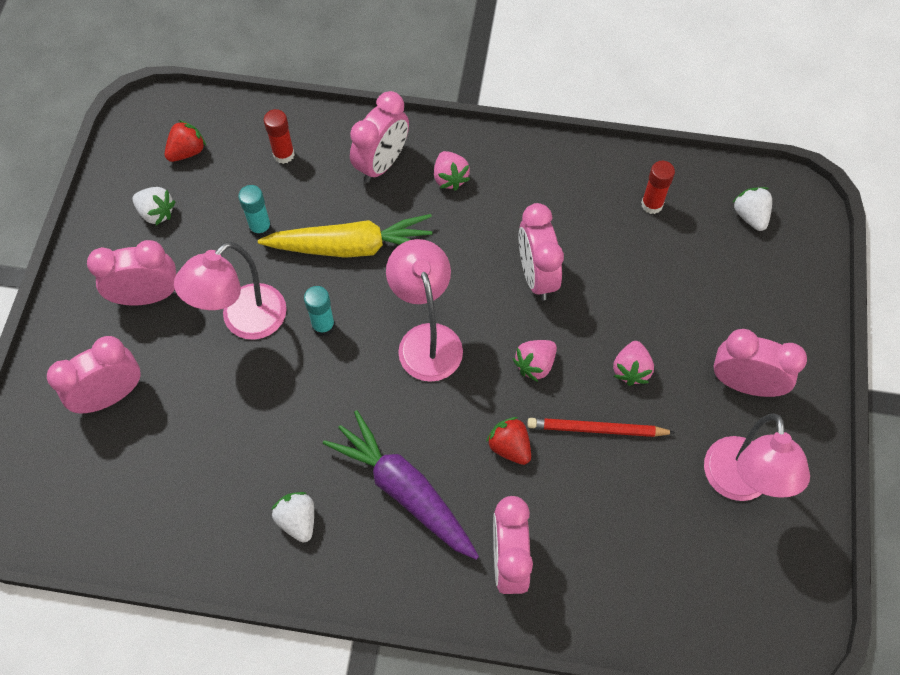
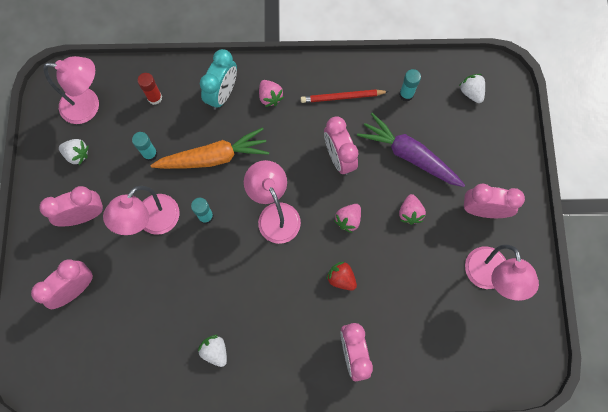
camera: 10 degrees left, 10 degrees up
red strawberry [165,120,206,162] -> pink lamp [43,56,99,124]
yellow carrot [258,214,433,258] -> orange carrot [150,127,269,169]
purple carrot [323,410,479,560] -> purple carrot moved to [357,113,465,187]
pink clock [350,91,409,183] -> turquoise clock [200,49,237,110]
red pencil [527,418,676,437] -> red pencil moved to [301,89,389,103]
red glue stick [641,161,675,214] -> turquoise glue stick [399,69,421,102]

